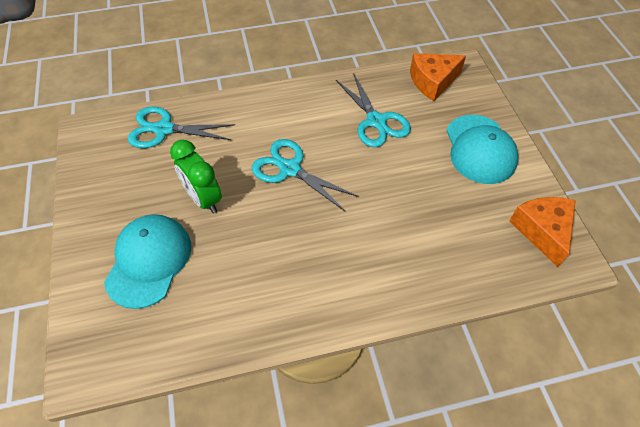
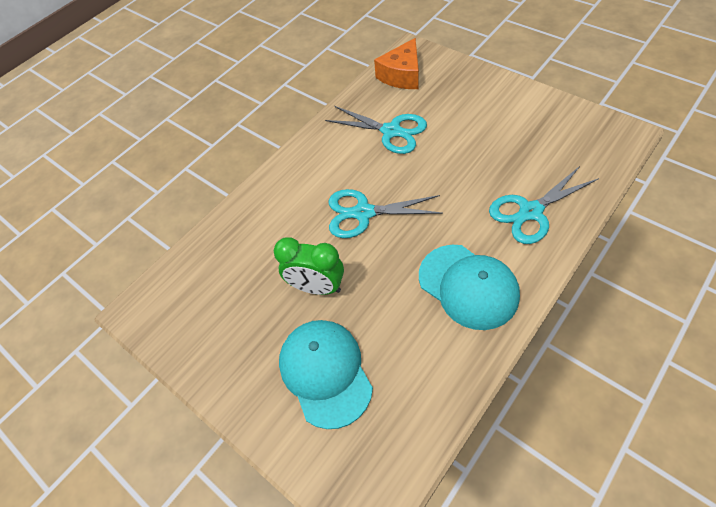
camera: 30 degrees left, 0 degrees up
turquoise scissors [128,107,235,148] -> turquoise scissors moved to [489,165,599,244]
turquoise cap [446,115,519,184] -> turquoise cap moved to [419,245,520,330]
orange cheese [509,197,576,267] -> none

